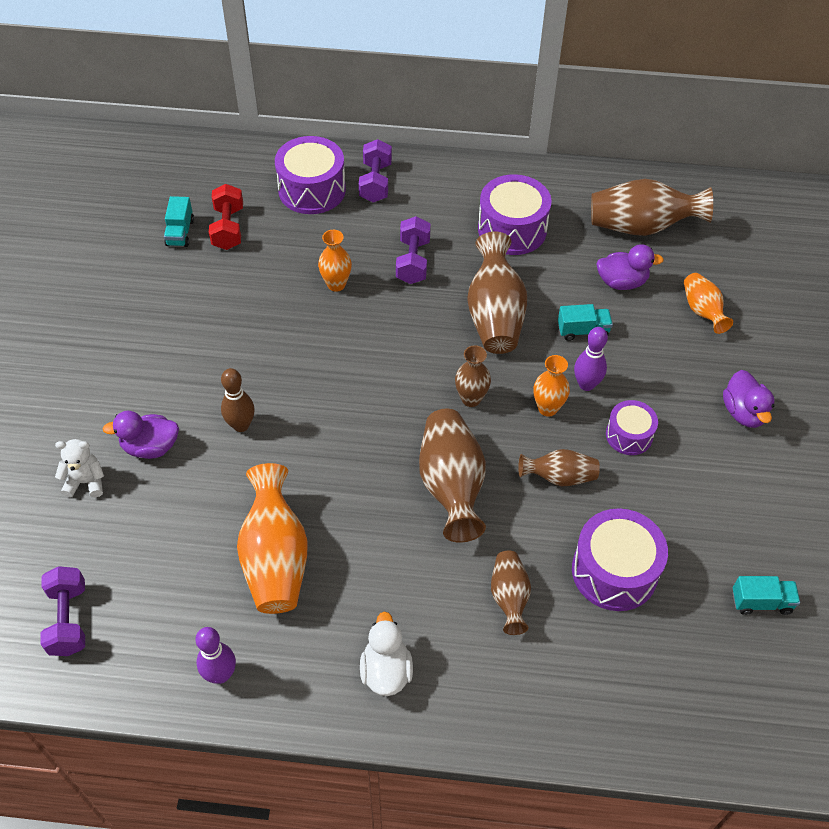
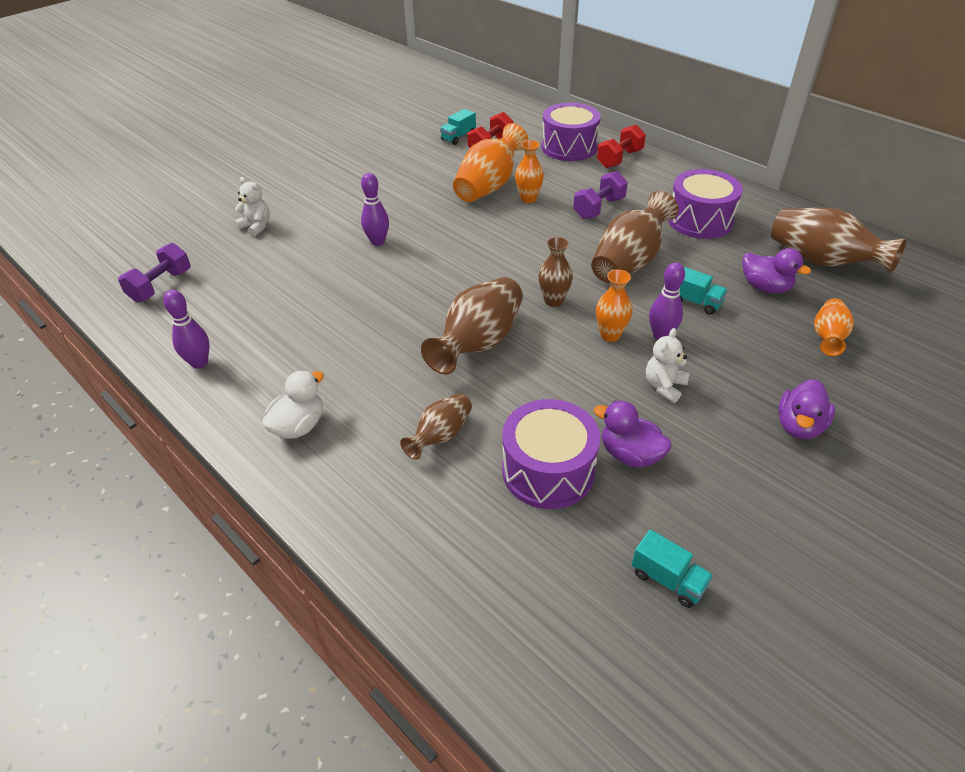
camera: 40 degrees right, 10 degrees down
purple duck [102,411,179,459] -> purple duck moved to [594,401,672,468]
brown bowling pin [221,368,255,432] -> purple bowling pin [361,173,389,246]
orange vase [237,463,308,614] -> orange vase moved to [453,123,528,202]
purple dumbbell [359,139,392,202] -> red dumbbell [597,125,646,168]
brown vase [518,449,600,486] -> none
purple drum [606,400,658,455] -> white teddy bear [646,328,689,403]

